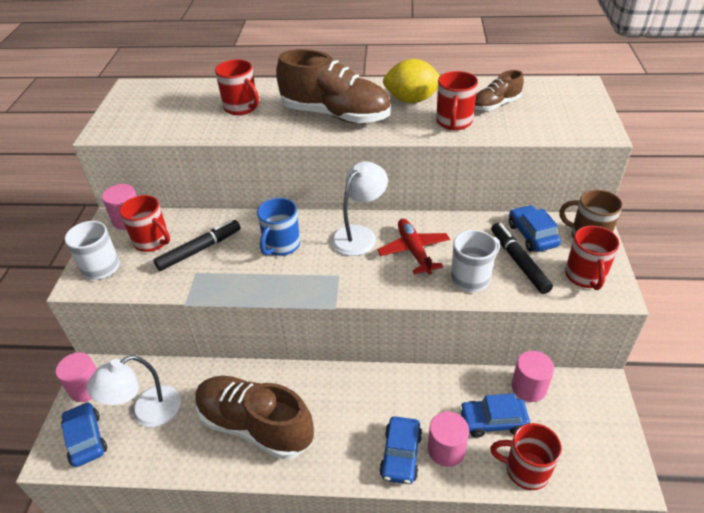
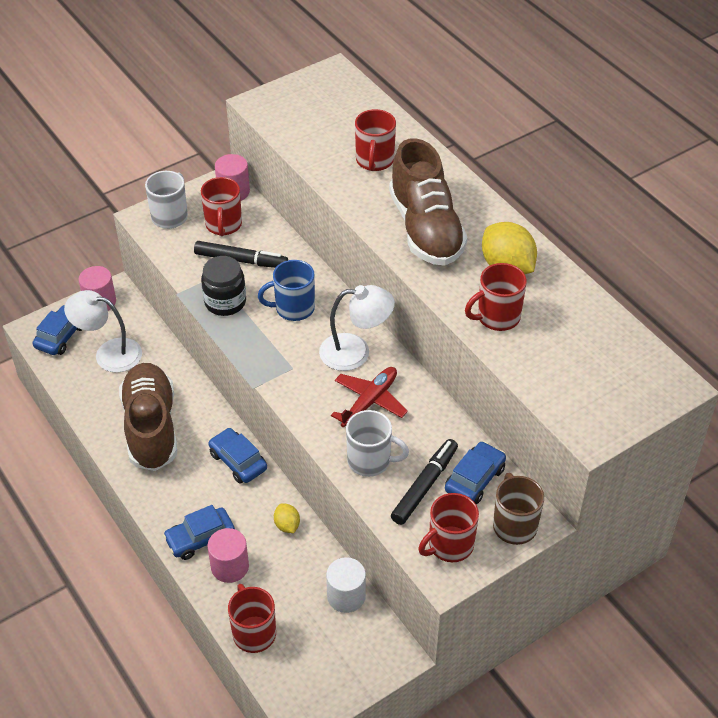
camera: 50 degrees right, 5 degrees up
blue car [459,393,530,438] -> blue car moved to [208,428,267,484]
brown shoe [474,70,524,111] -> none
pink cylinder [512,351,554,402] -> white cylinder [326,557,366,613]
none -> black jar [201,256,246,316]
none -> yellow lemon [274,503,300,533]

